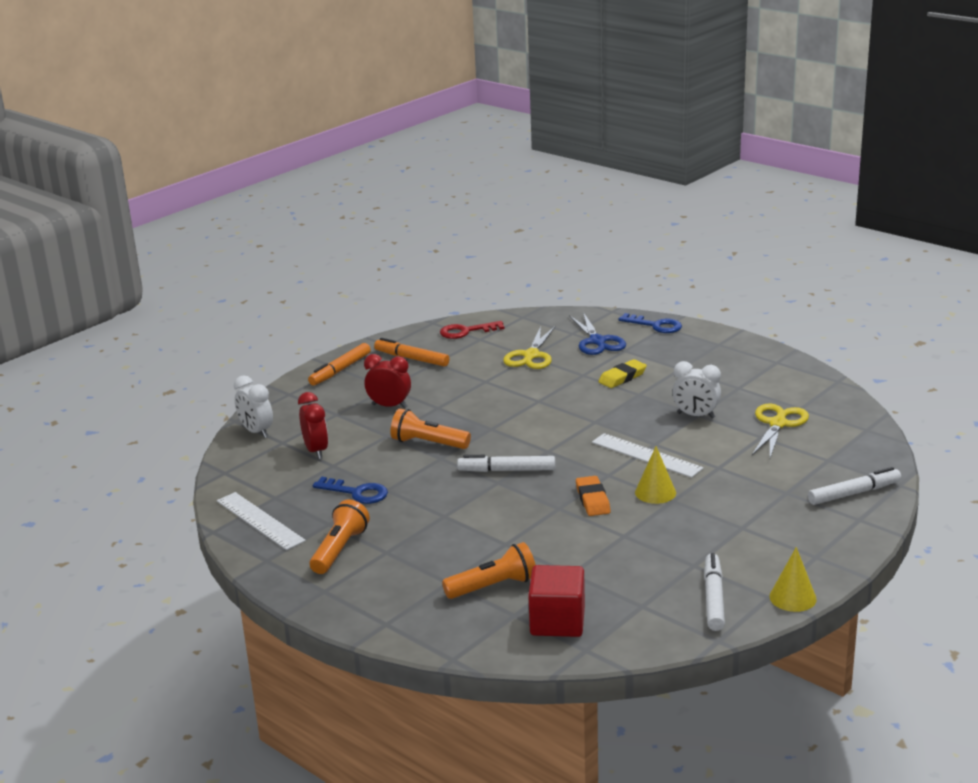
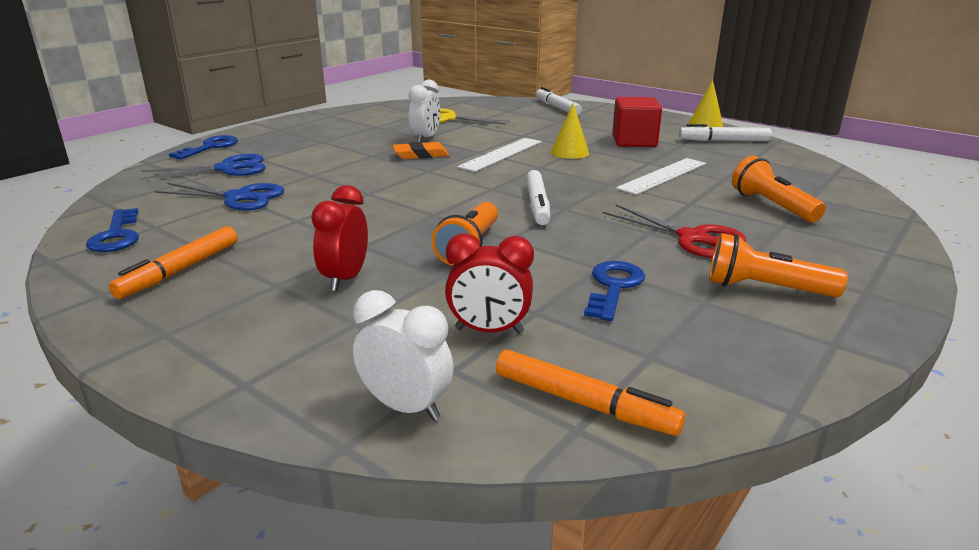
camera: 95 degrees left, 0 degrees up
white ruler [217,492,306,550] -> white ruler moved to [616,158,706,195]
white clock [234,375,273,438] -> white clock turned 105 degrees counterclockwise [353,290,454,421]
red clock [298,392,328,459] -> red clock turned 150 degrees counterclockwise [445,233,534,334]
orange marker [308,343,371,385] -> orange marker moved to [496,350,685,436]
red key [440,321,505,339] -> blue key [86,208,139,252]
yellow scissors [503,326,556,369] -> blue scissors [154,183,285,211]
red cube [528,565,585,637] -> red cube moved to [612,97,662,147]
orange eraser [576,476,611,516] -> orange eraser moved to [392,142,449,159]
yellow eraser [598,359,647,388] -> none
none -> red scissors [603,204,746,258]

